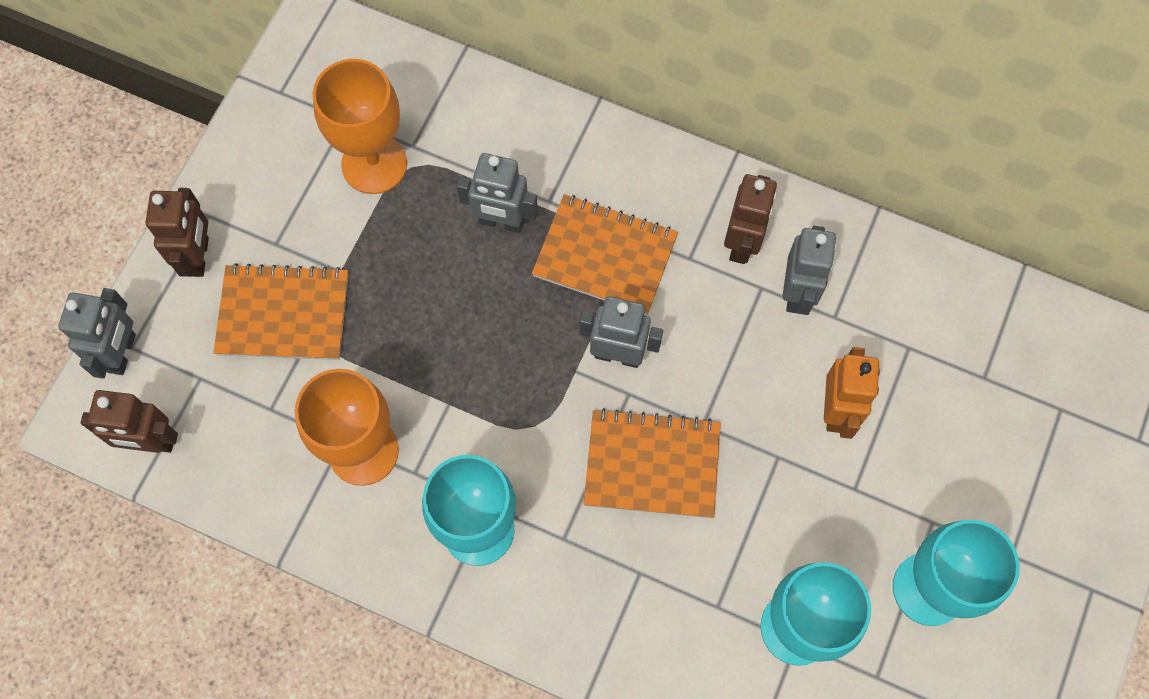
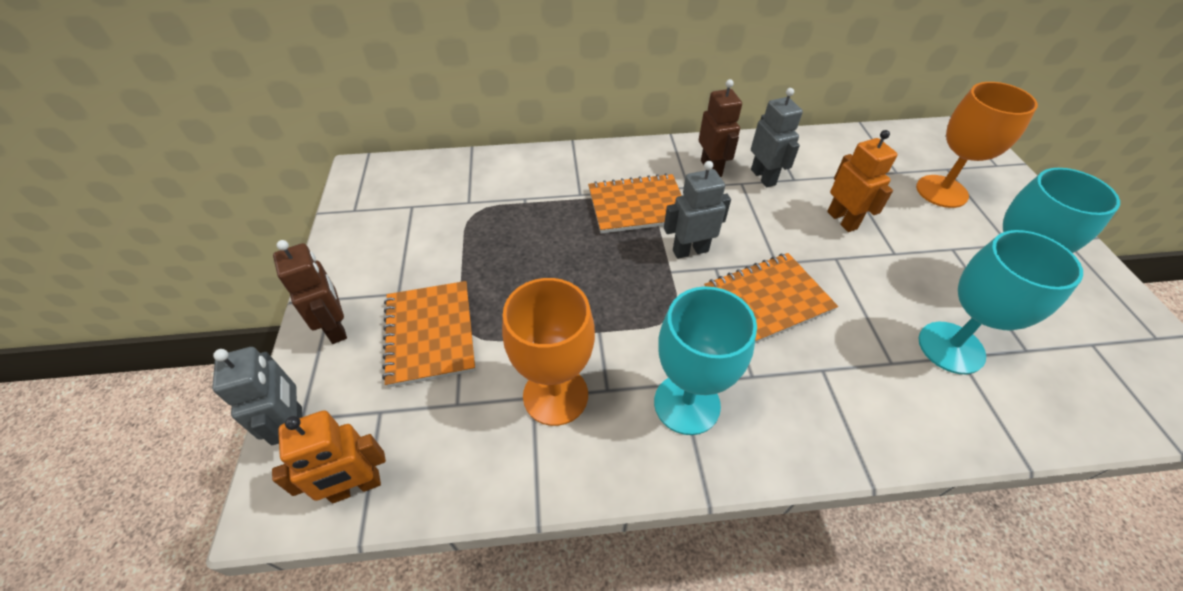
camera: 30 degrees left, 20 degrees down
brown robot [81,390,178,453] -> orange robot [272,410,386,503]
orange notebook [213,263,349,360] -> orange notebook turned 75 degrees counterclockwise [382,281,475,388]
orange goblet [313,59,407,194] -> orange goblet moved to [916,82,1038,208]
grey robot [456,153,538,233] -> none

